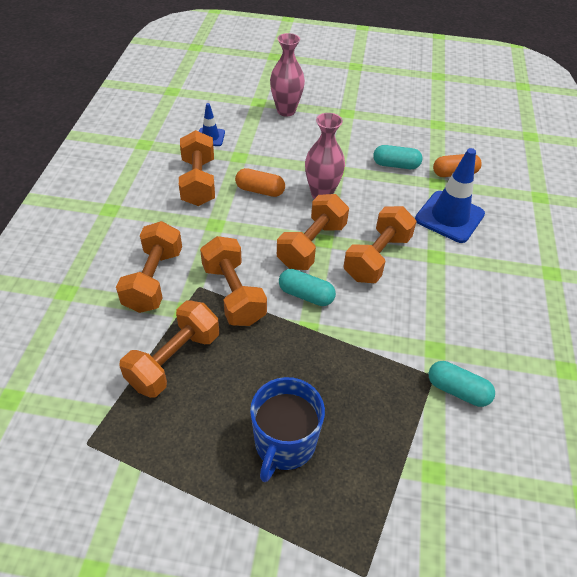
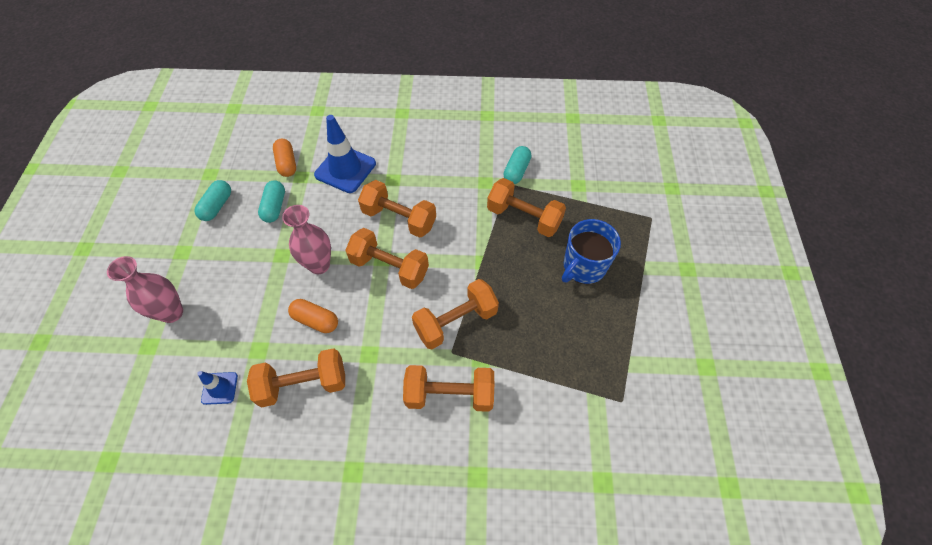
camera: 95 degrees left, 10 degrees up
orange dumbbell [119,301,219,398] -> orange dumbbell moved to [487,178,566,237]
orange capsule [235,168,285,197] -> orange capsule turned 75 degrees counterclockwise [288,299,338,333]
blue mug [250,377,325,482] -> blue mug turned 120 degrees clockwise [562,219,621,284]
turquoise capsule [279,269,336,306] -> turquoise capsule moved to [195,180,231,221]

